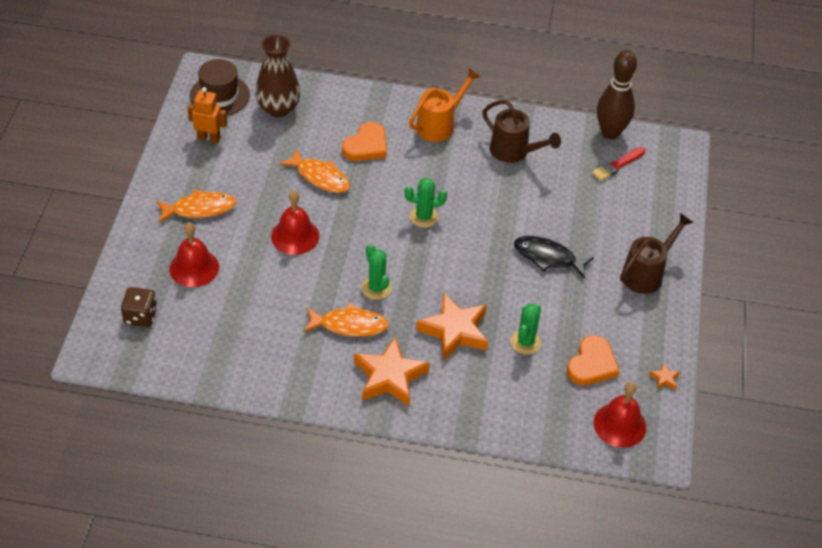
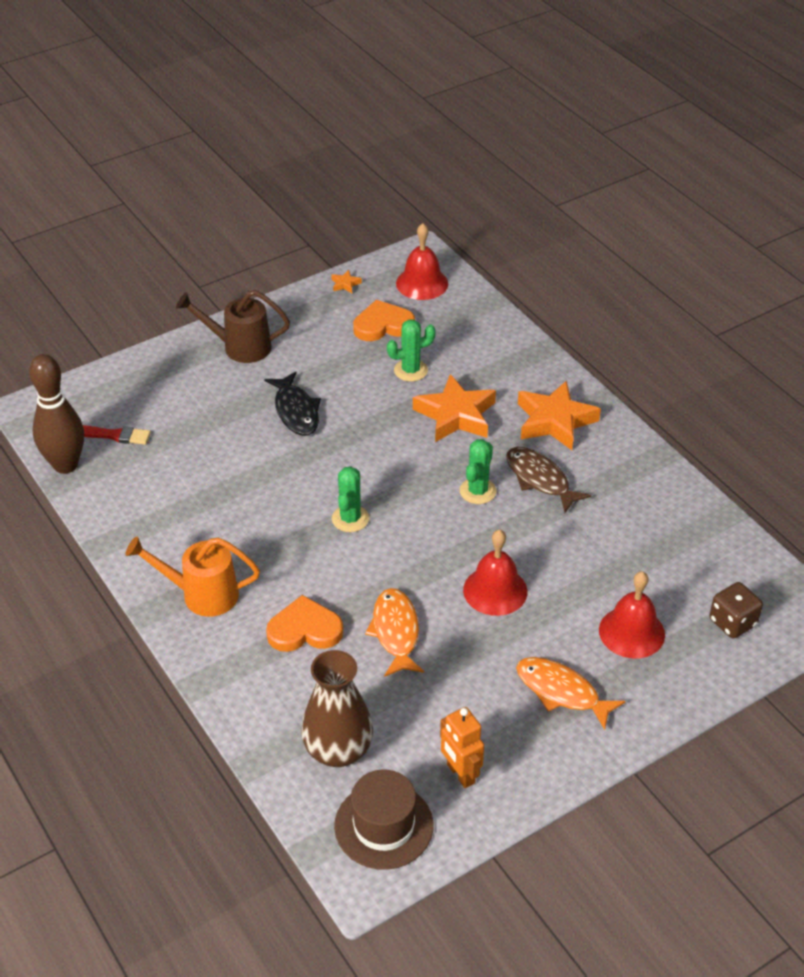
camera: 130 degrees left, 5 degrees down
orange fish [304,303,389,337] -> brown fish [506,447,591,513]
green cactus [405,178,447,228] -> green cactus turned 60 degrees clockwise [332,466,369,532]
brown watering can [482,100,561,163] -> none

